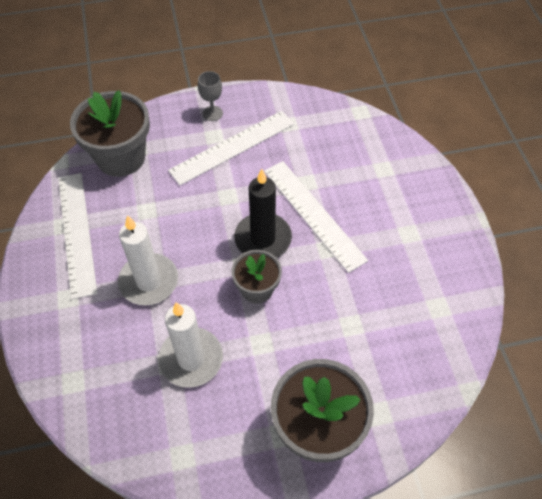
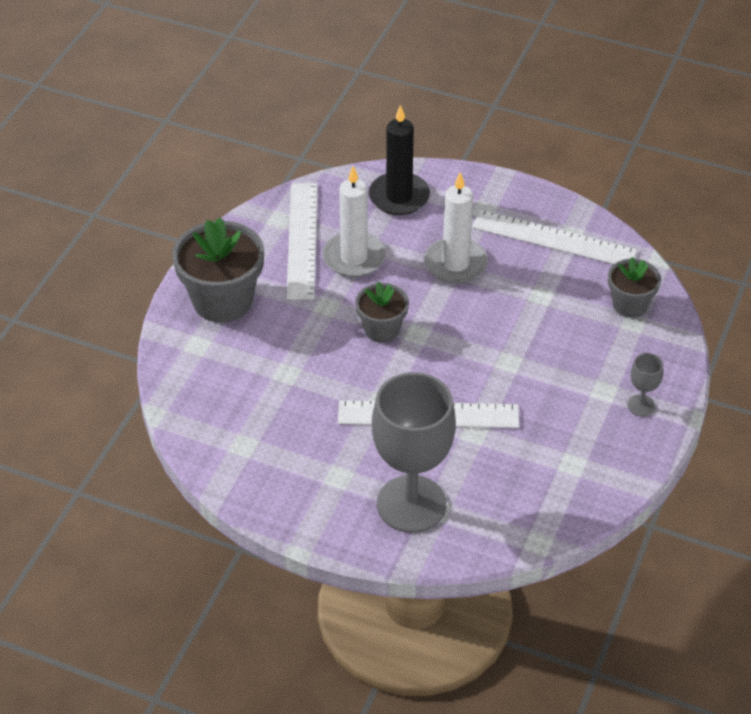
camera: 125 degrees right, 10 degrees down
grey flower pot [70,90,150,177] -> grey flower pot [608,257,661,318], size x0.58
white ruler [168,111,294,185] -> white ruler moved to [286,183,318,300]
black candle [234,169,292,258] -> black candle moved to [369,104,430,215]
none -> grey goblet [372,372,456,533]

